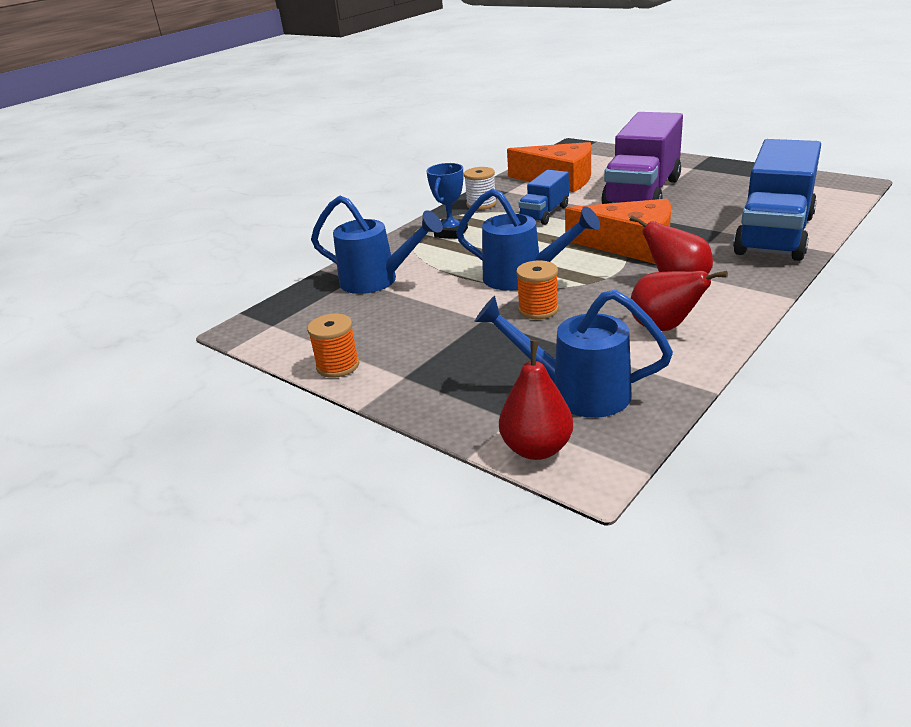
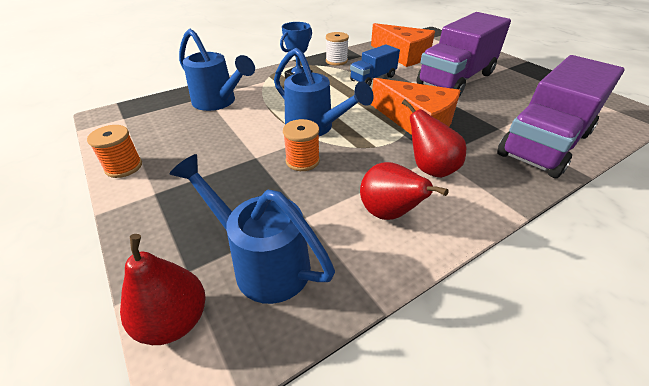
camera: 15 degrees right, 10 degrees up
blue truck [733,139,821,261] -> purple truck [497,55,625,178]

